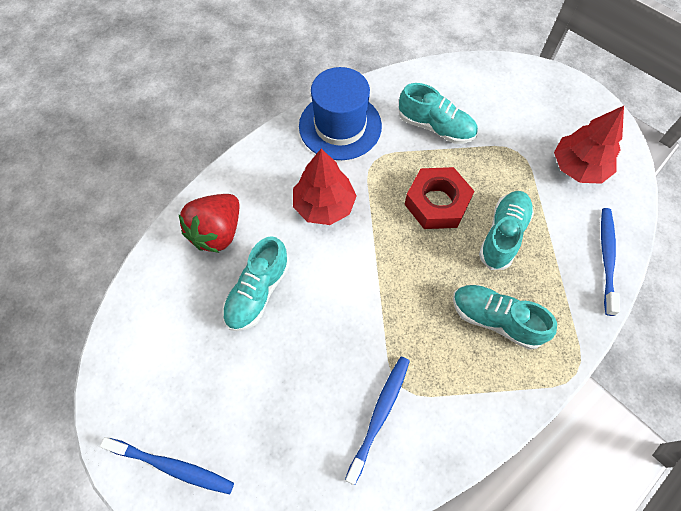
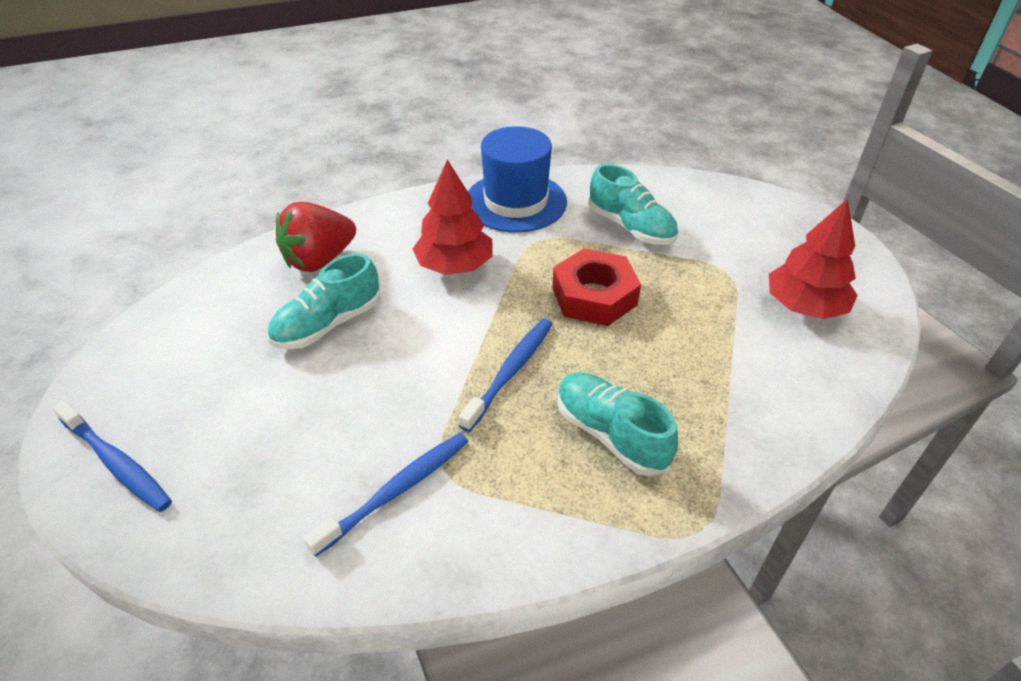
camera: 20 degrees right, 20 degrees down
turquoise shoe [479,191,534,270] -> none
blue toothbrush [601,208,620,316] -> blue toothbrush moved to [459,319,552,432]

